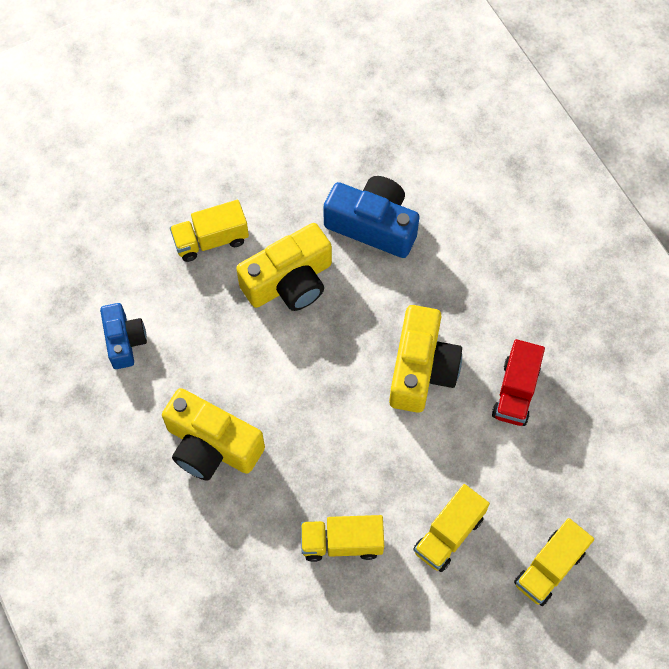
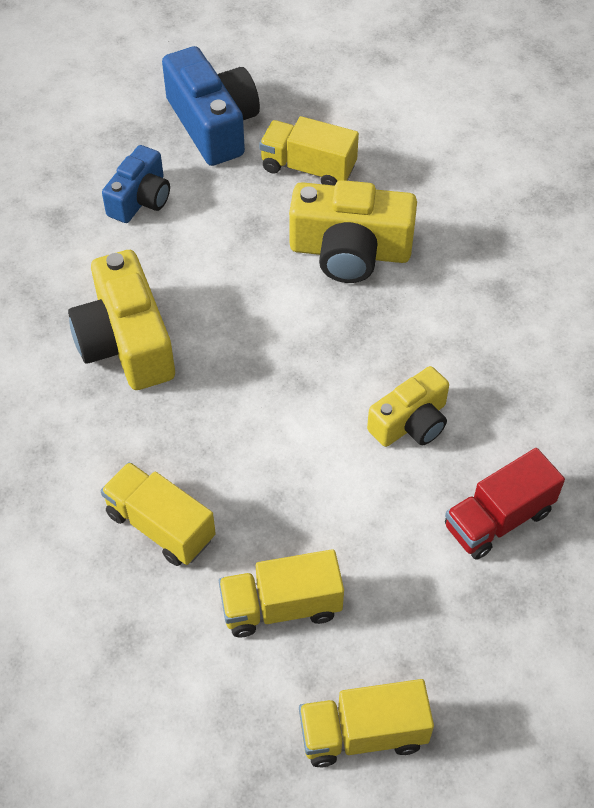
camera: 40 degrees right, 10 degrees down
blue camera [323,176,420,258] -> blue camera moved to [162,46,260,166]
yellow camera [389,305,462,413] -> yellow camera [367,366,449,447], size x0.63

